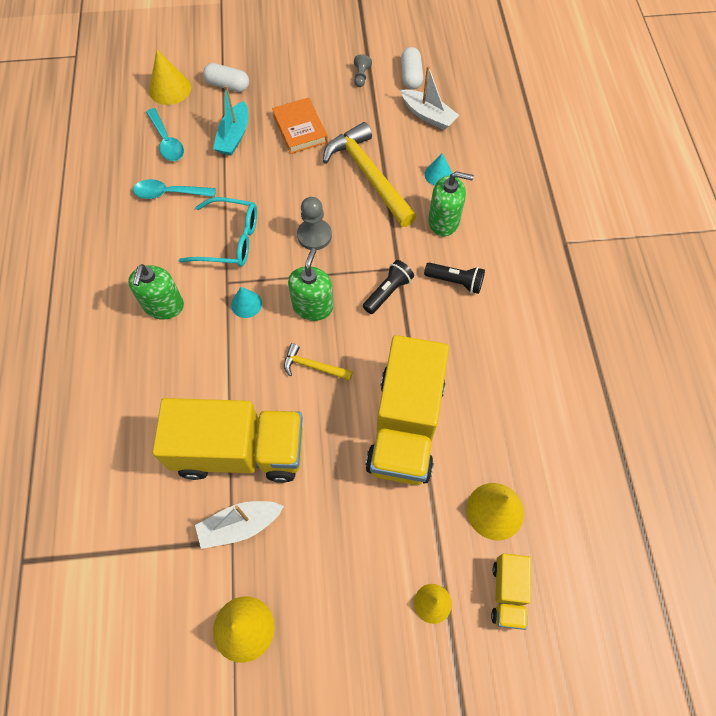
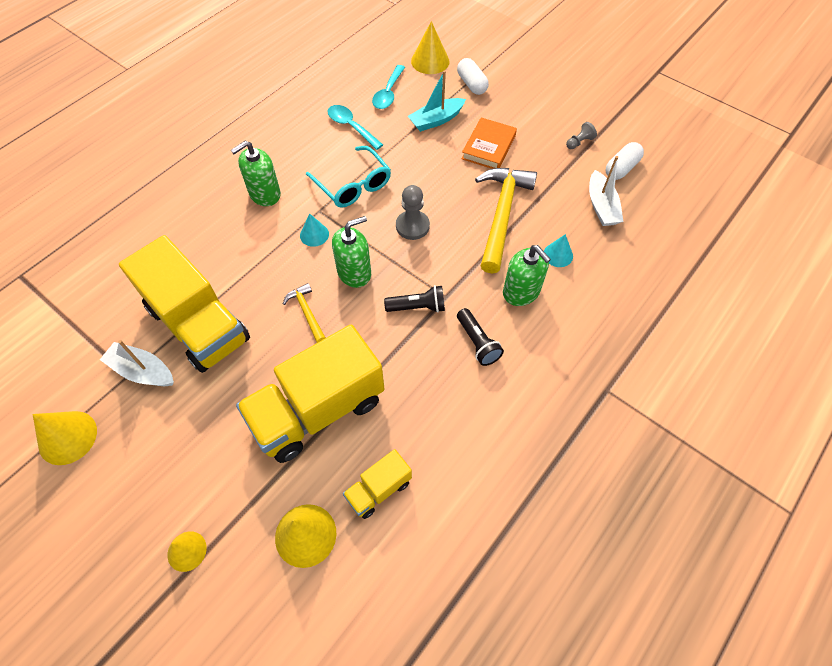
camera: 45 degrees right, 5 degrees down
yellow truck [491,553,531,630] -> yellow truck moved to [343,449,412,519]

